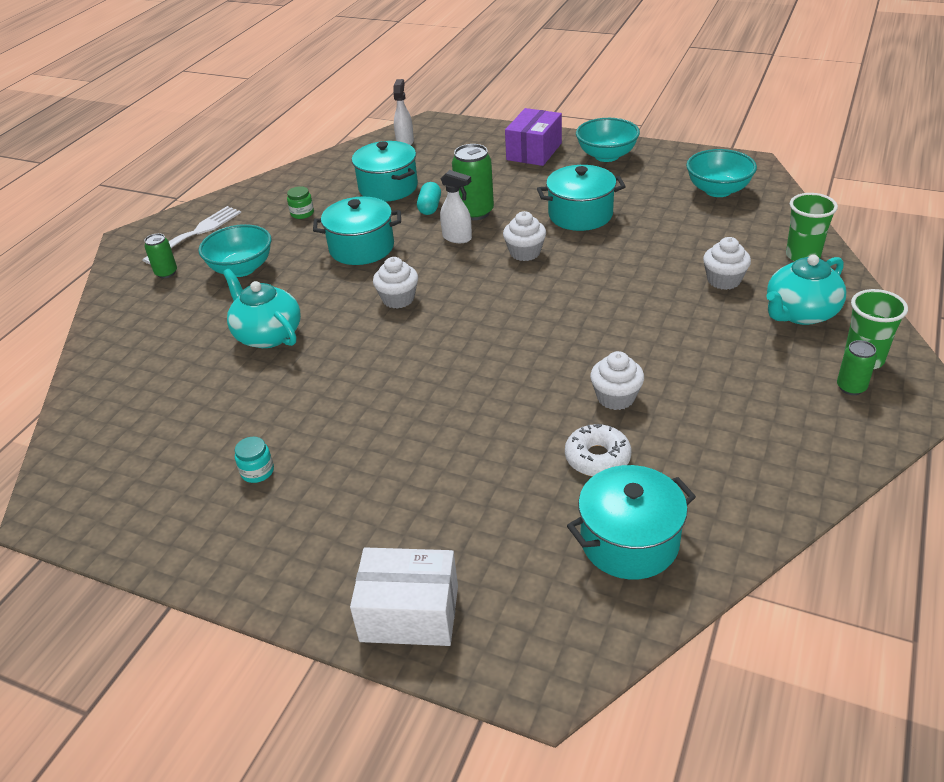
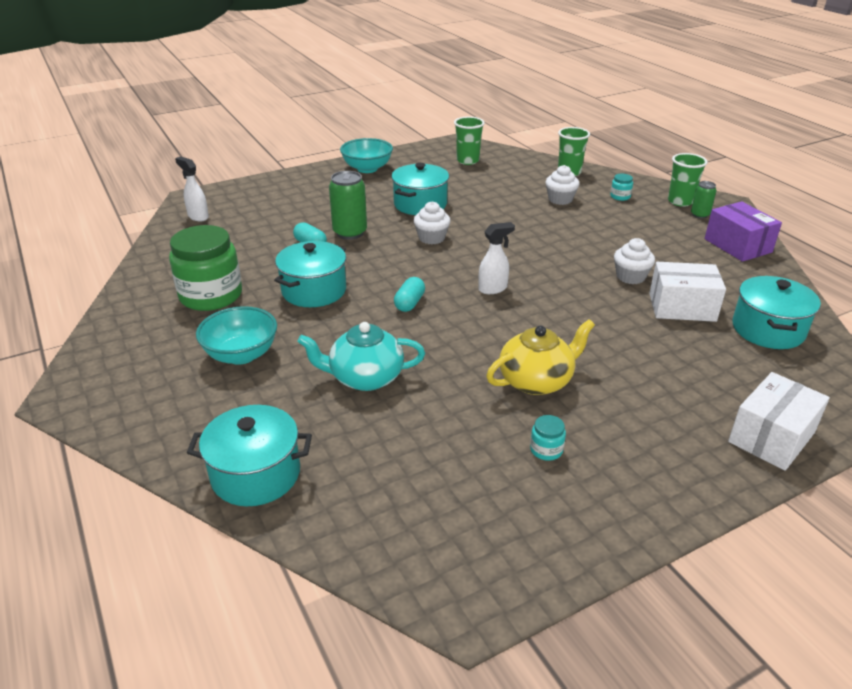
camera: 55 degrees left, 5 degrees down
white fork [142,206,241,264] -> none
green can [144,233,177,278] -> none
green jar [287,186,314,219] -> green jar [169,225,242,311], size x2.47
turquoise pot [352,141,418,202] -> turquoise pot moved to [187,405,312,506]
white cupcake [373,257,418,309] -> turquoise capsule [394,277,425,312]
white spray bottle [440,170,472,243] -> white spray bottle moved to [478,222,515,294]
purple box [505,108,562,166] -> purple box moved to [705,201,782,262]
white donut [565,424,631,477] -> white box [649,262,726,322]
turquoise bowl [686,149,757,197] -> green cup [454,117,485,165]
turquoise teapot [766,255,846,325] -> turquoise jar [610,174,633,201]
none -> yellow teapot [486,319,595,395]

